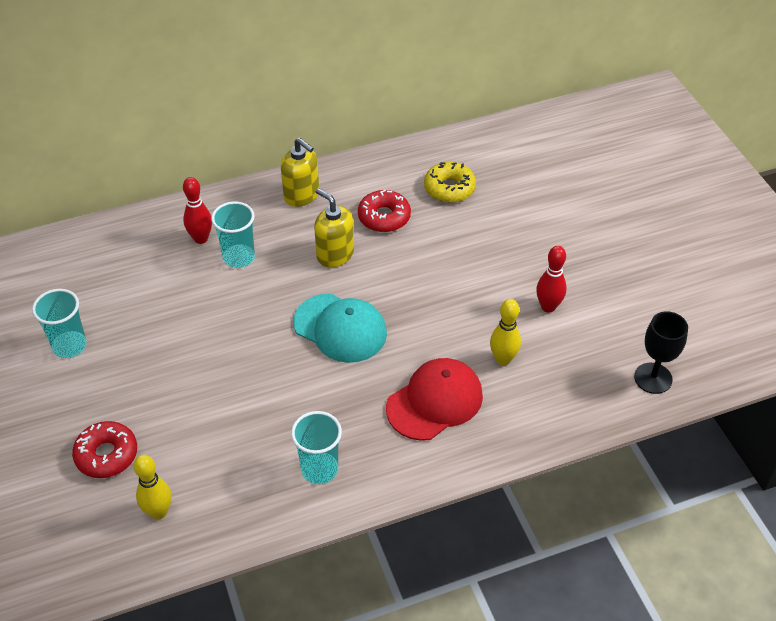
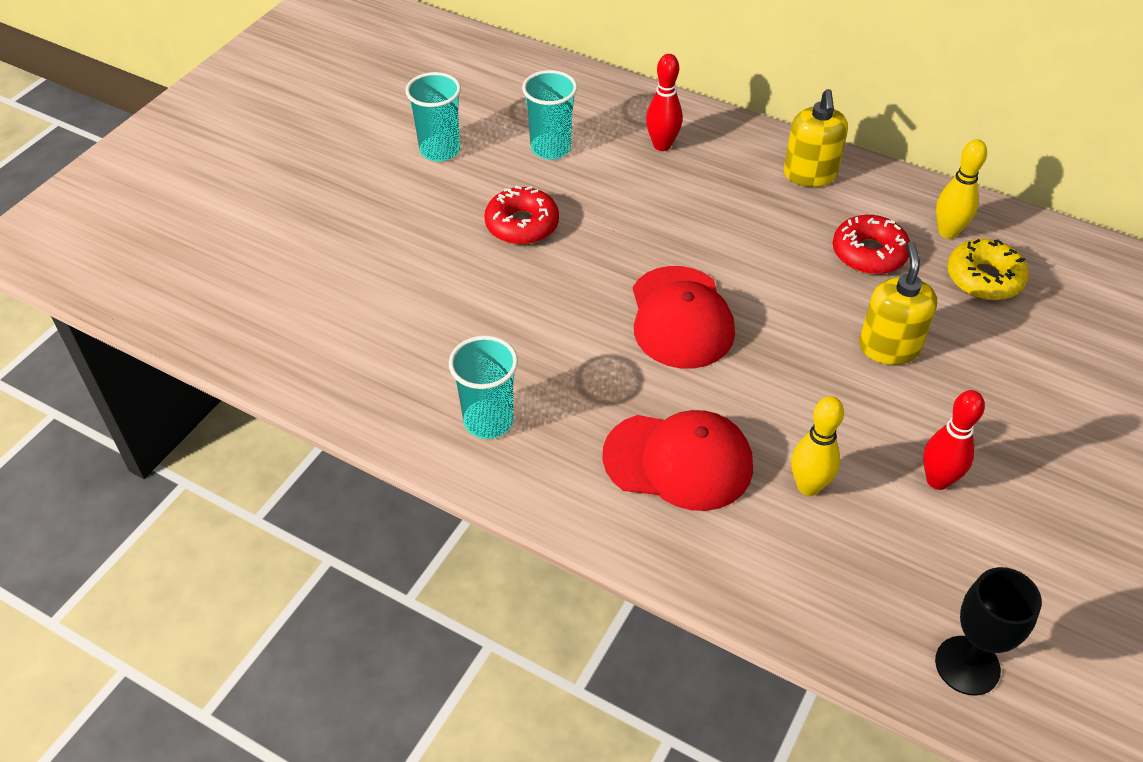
camera: 50 degrees right, 0 degrees up
red donut [72,421,137,478] -> red donut moved to [484,186,559,245]
yellow bowling pin [133,455,171,520] -> yellow bowling pin moved to [936,139,987,239]
turquoise cup [211,201,255,268] -> turquoise cup moved to [522,70,577,160]
turquoise cap [293,294,387,363] -> red cap [633,266,735,369]
yellow soap dispenser [314,188,354,268] -> yellow soap dispenser moved to [859,242,937,365]

